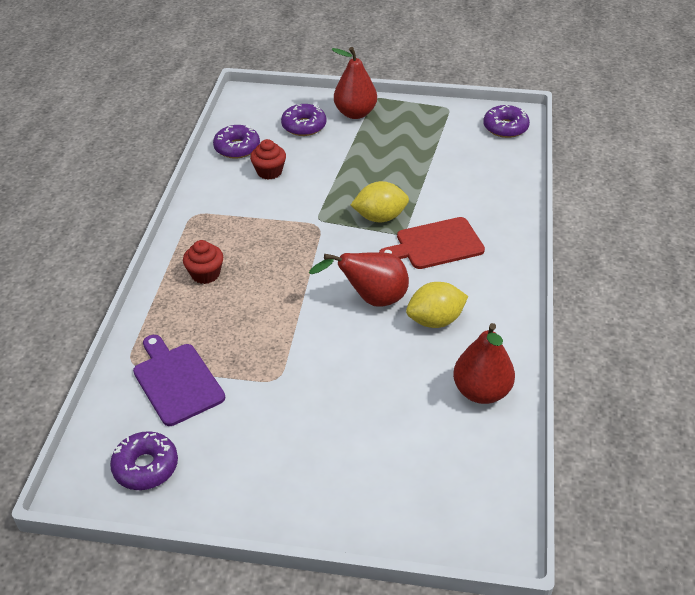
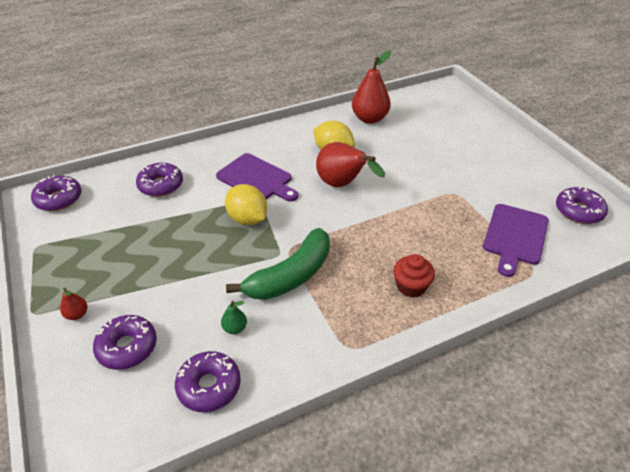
camera: 125 degrees left, 0 degrees up
red cupcake [250,139,286,179] -> green pear [221,301,247,334]
red pear [331,47,377,119] -> red pear [60,288,87,320], size x0.45
red cutting board [379,217,485,269] -> purple cutting board [216,153,298,202]
none -> purple donut [136,163,183,197]
none -> green banana [226,228,330,300]

